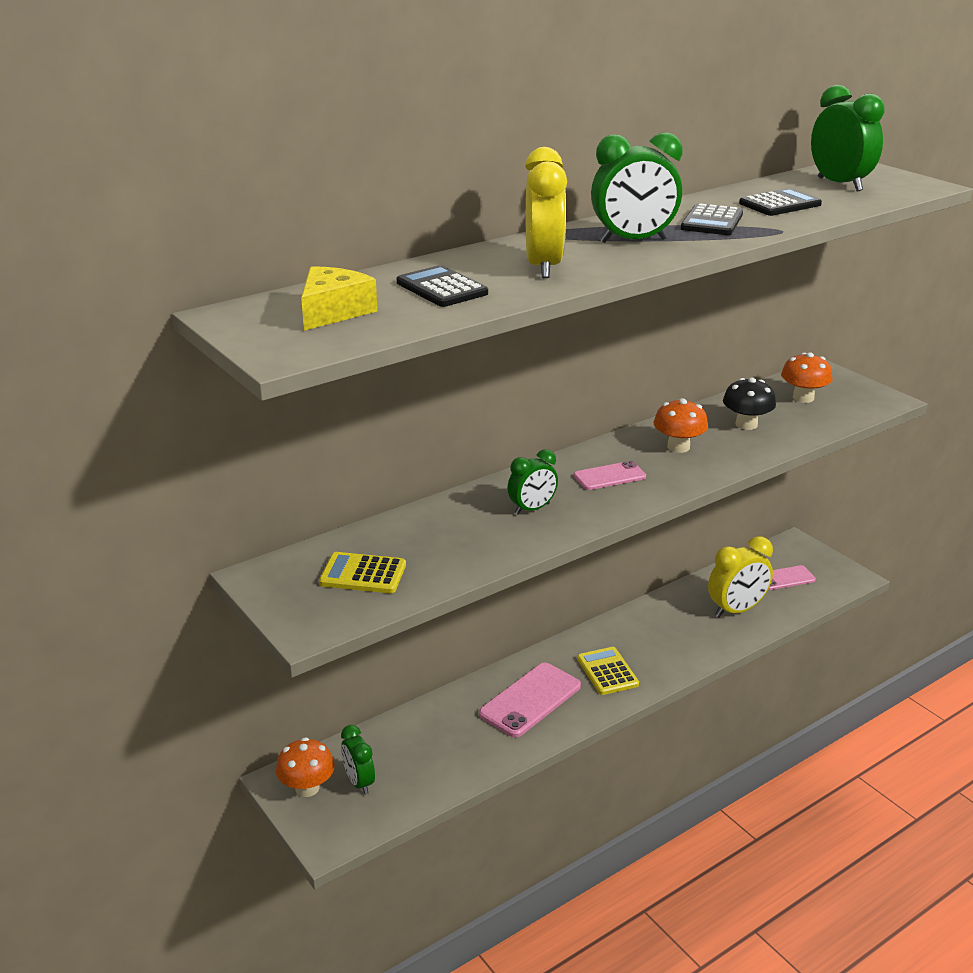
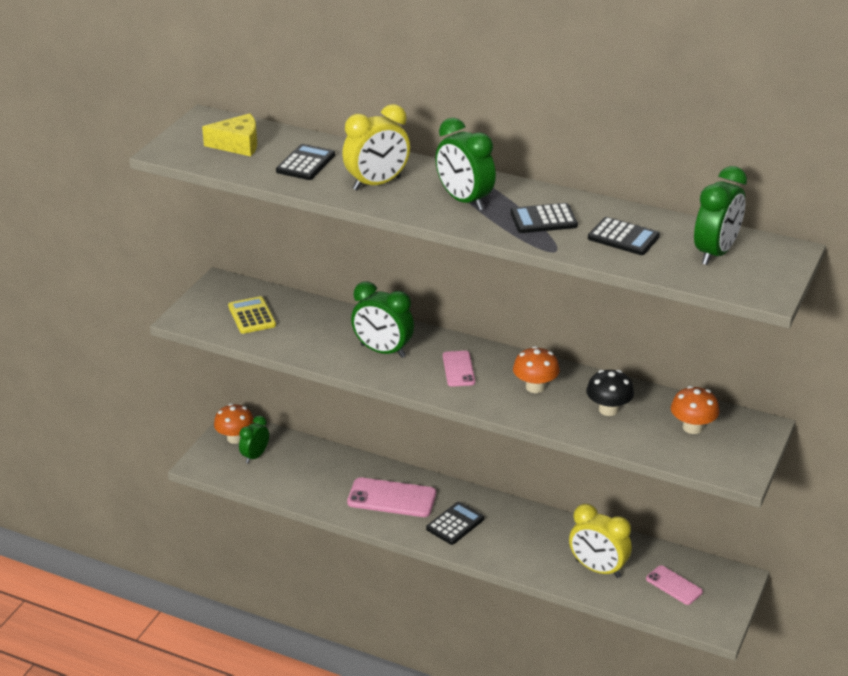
camera: 60 degrees right, 5 degrees up
green clock [507,449,558,515] -> green clock [351,281,414,358], size x1.58
pink phone [574,461,646,490] -> pink phone turned 45 degrees clockwise [443,351,475,387]
yellow calculator [577,647,639,695] -> black calculator [426,502,484,545]

